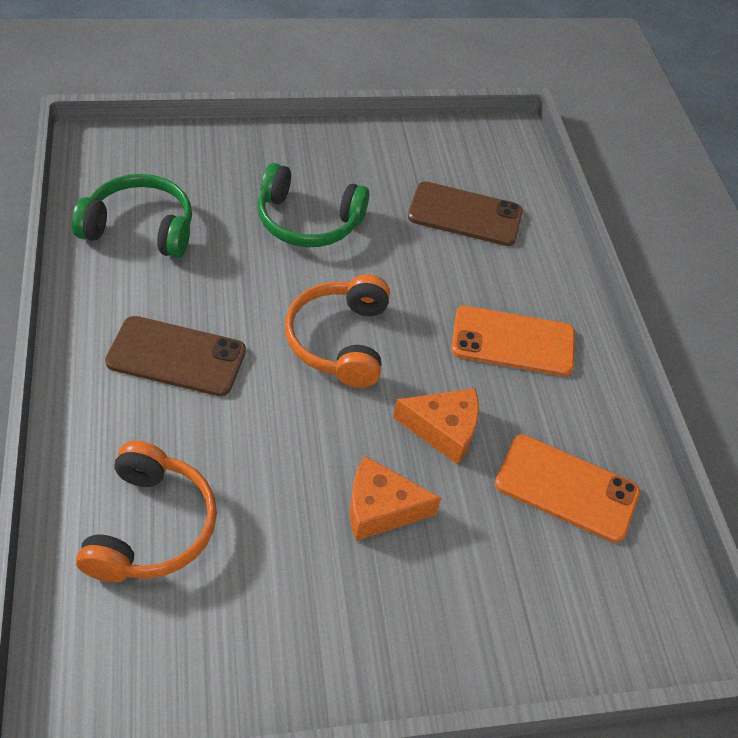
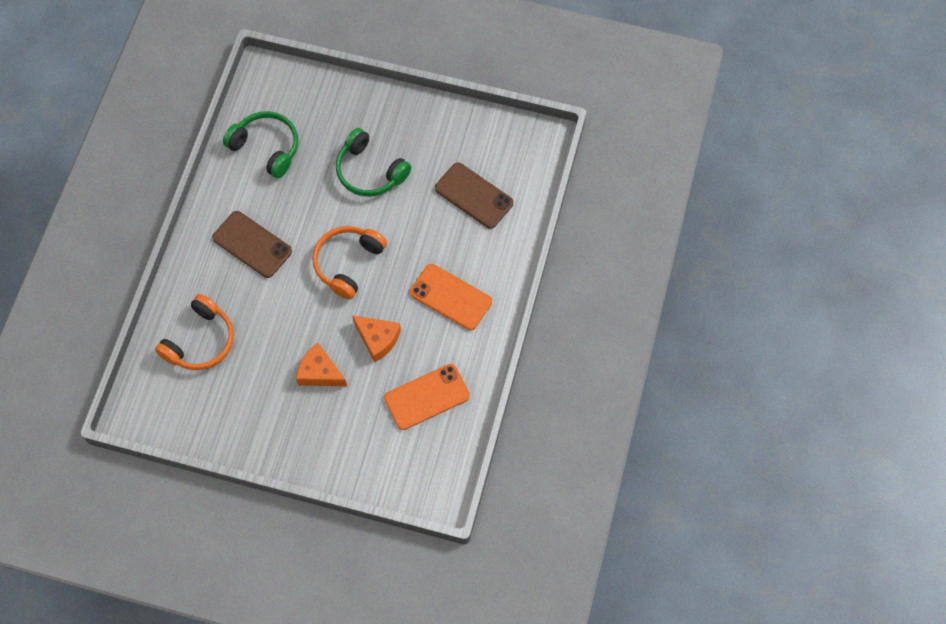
camera: 30 degrees right, 15 degrees up
orange phone [495,435,640,543] -> orange phone turned 75 degrees counterclockwise [384,364,470,430]

